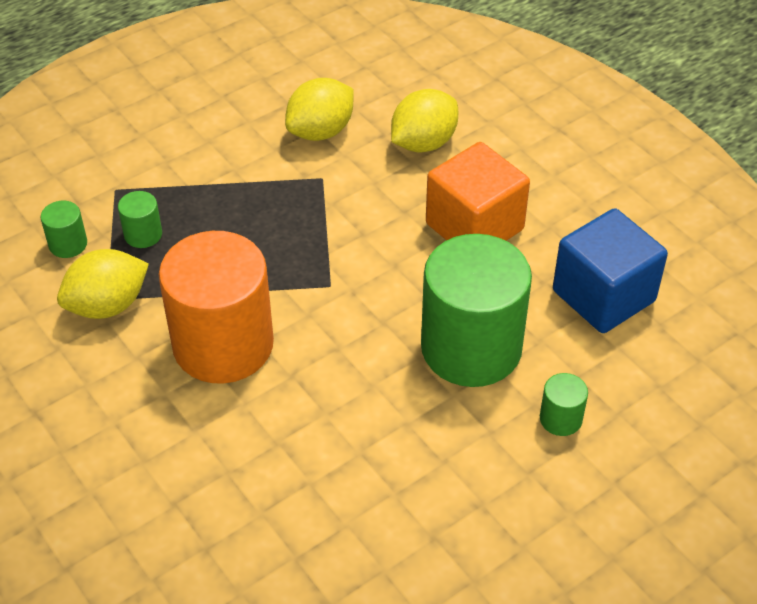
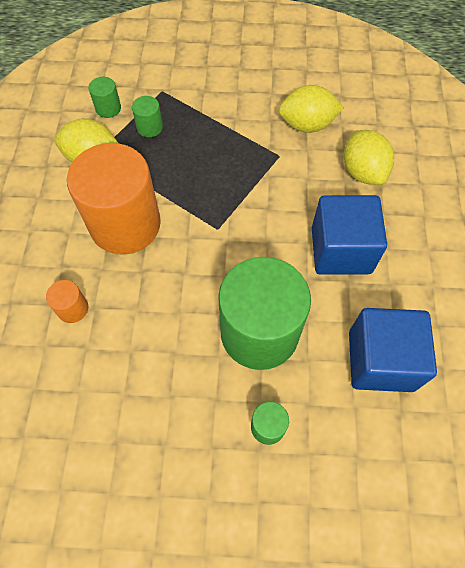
camera: 40 degrees right, 15 degrees up
yellow lemon [391,89,458,153] -> yellow lemon turned 75 degrees clockwise [344,130,394,185]
orange cube [426,142,530,241] -> blue cube [312,195,387,275]
none -> orange cylinder [46,280,88,323]

